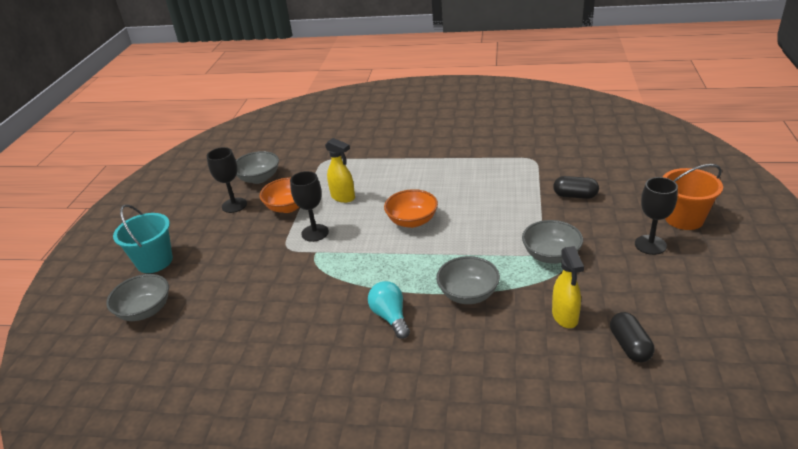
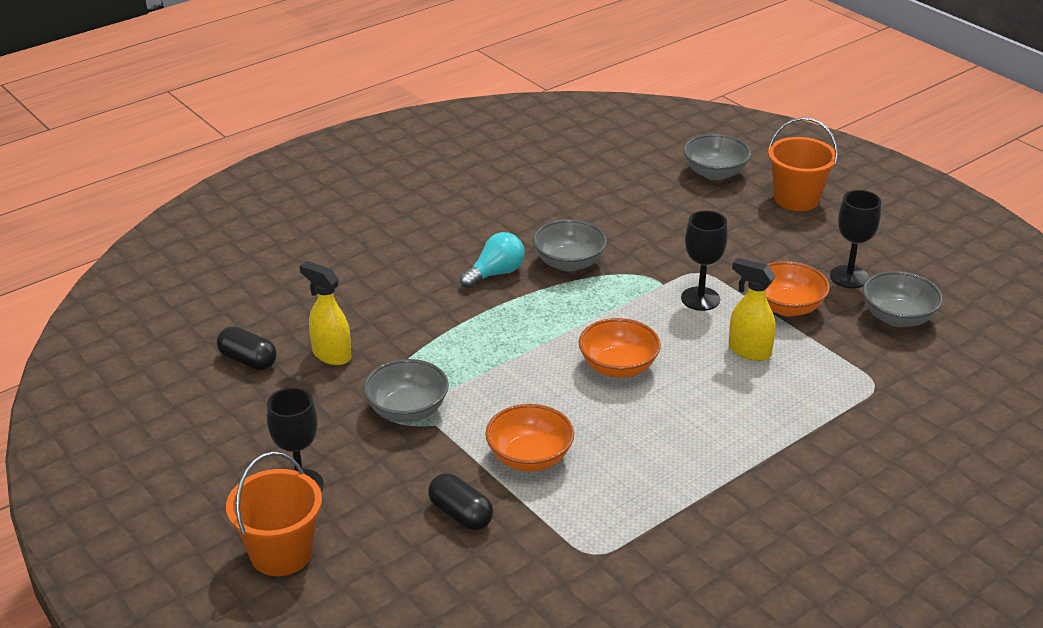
camera: 130 degrees right, 0 degrees up
turquoise bucket [113,204,173,273] -> orange bucket [768,117,838,211]
yellow spray bottle [325,138,355,203] -> yellow spray bottle turned 45 degrees clockwise [729,258,776,361]
turquoise light bulb [368,281,410,339] -> turquoise light bulb turned 60 degrees counterclockwise [460,232,525,288]
grey bowl [436,256,500,304] -> grey bowl moved to [533,219,607,272]
black capsule [553,176,599,199] -> black capsule turned 75 degrees clockwise [428,473,493,530]
none -> orange bowl [485,404,574,472]

